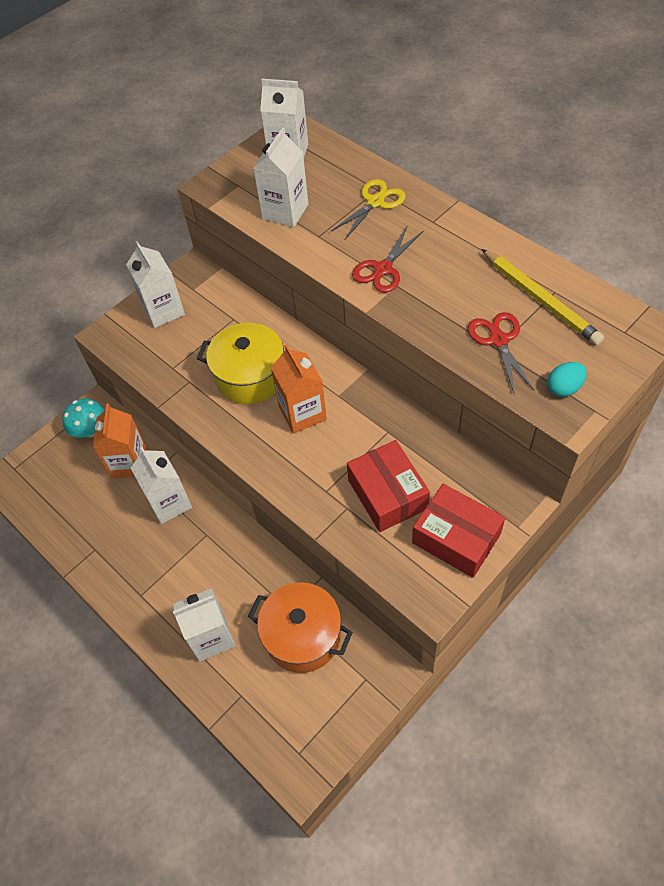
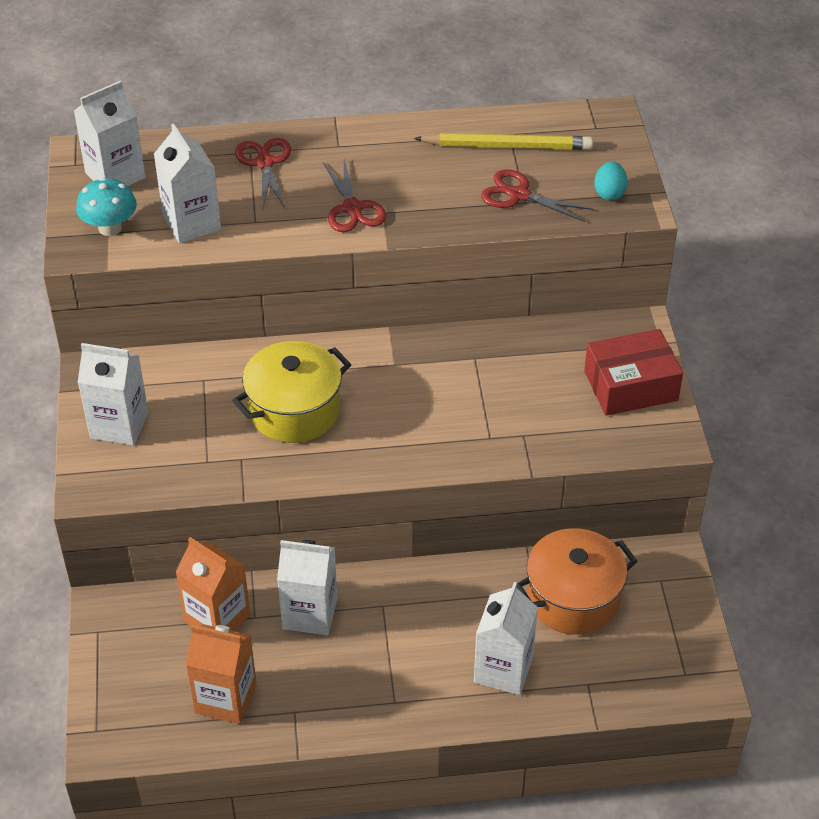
camera: 55 degrees left, 10 degrees down
turquoise mushroom [62,399,105,438] -> turquoise mushroom moved to [76,177,137,236]
orange carton [271,344,327,434] -> orange carton moved to [186,624,257,724]
yellow scissors [330,179,406,239] -> red scissors [235,138,291,208]
red box [347,440,430,532] -> none

